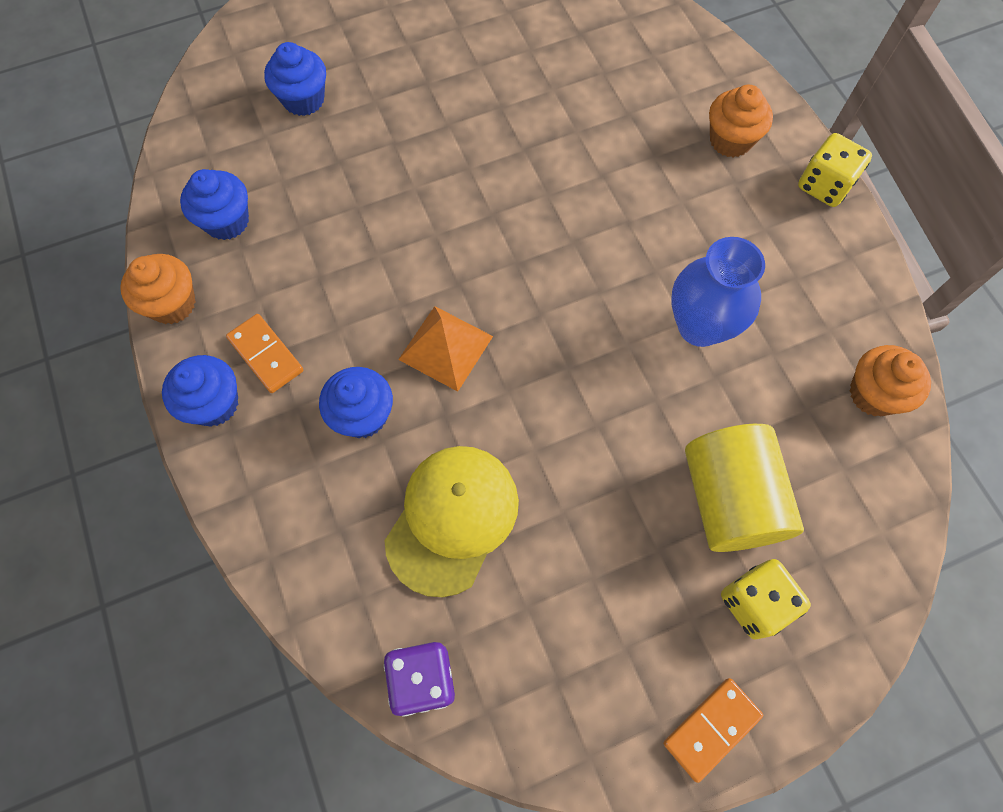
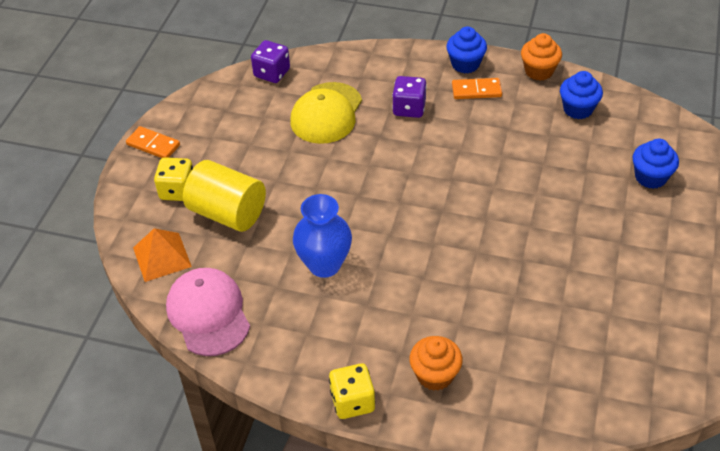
camera: 130 degrees right, 20 degrees down
blue cupcake [319,367,393,438] -> purple dice [392,76,427,118]
yellow cap [384,446,519,597] -> yellow cap turned 45 degrees clockwise [290,82,362,144]
orange pyramid [398,306,493,392] -> orange pyramid moved to [133,228,192,282]
orange domino [663,678,763,783] -> orange domino turned 60 degrees counterclockwise [126,126,180,158]
orange cupcake [850,345,931,417] -> pink cap [166,268,250,356]

